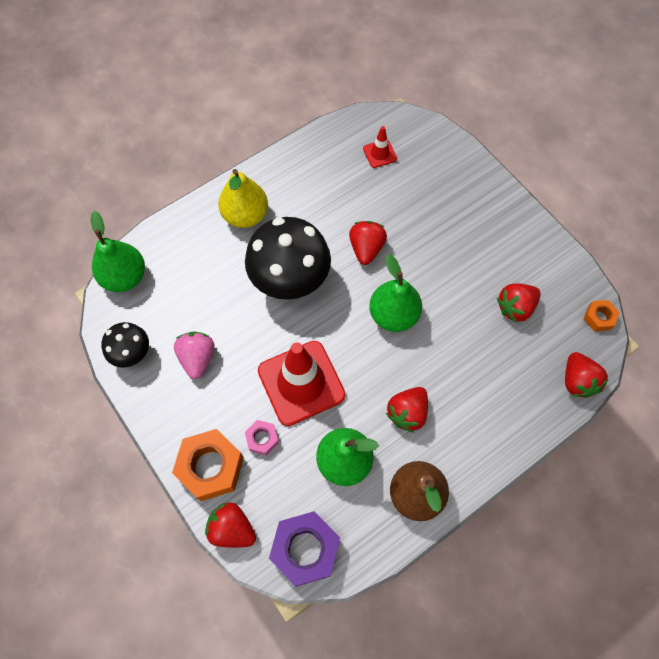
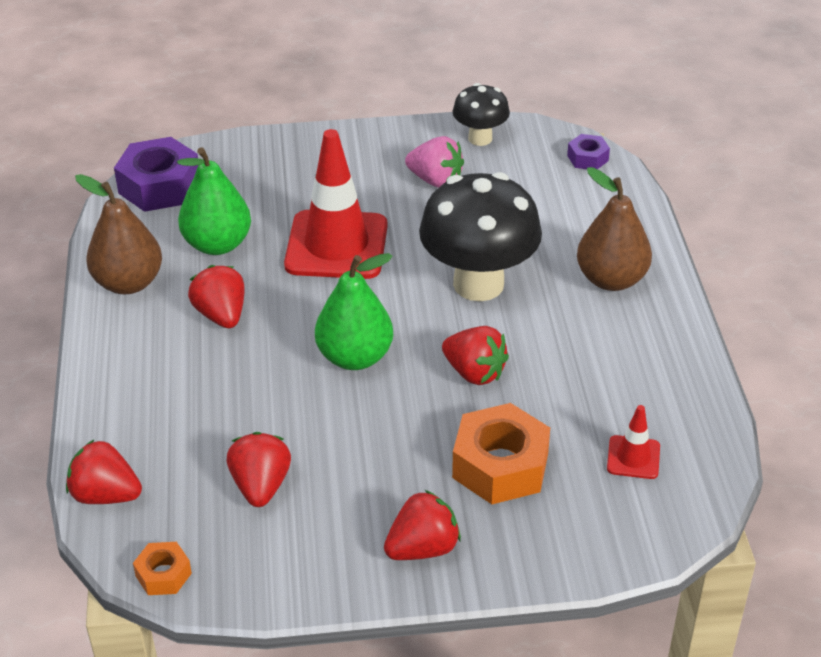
camera: 120 degrees right, 25 degrees down
green pear [91,211,145,292] -> purple nut [567,134,610,169]
orange nut [172,429,244,501] -> orange nut moved to [452,403,550,504]
red strawberry [205,502,256,548] -> red strawberry moved to [384,490,461,560]
yellow pear [218,169,268,228] -> brown pear [577,167,652,291]
pink nut [245,420,279,456] -> none

